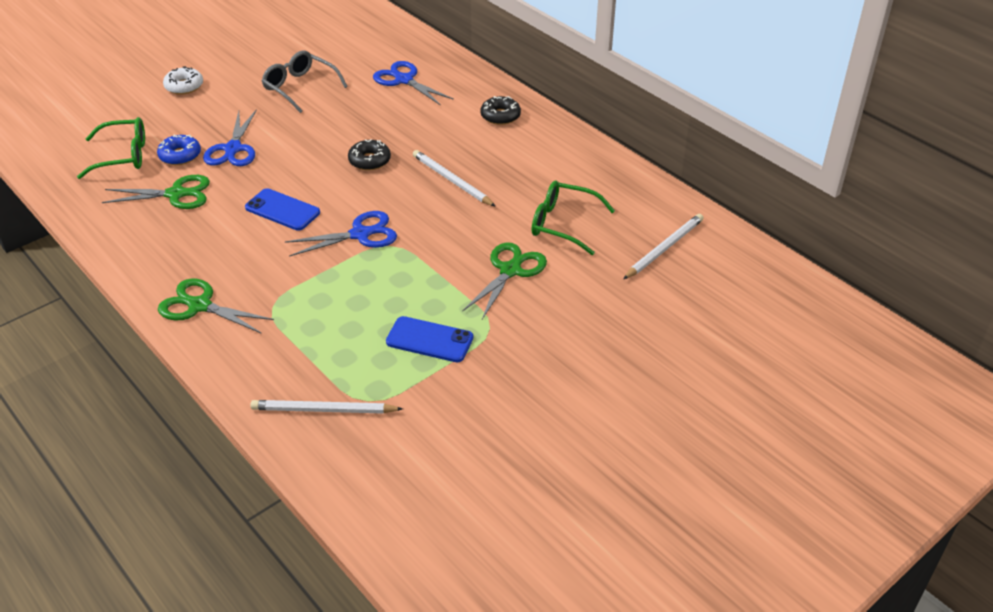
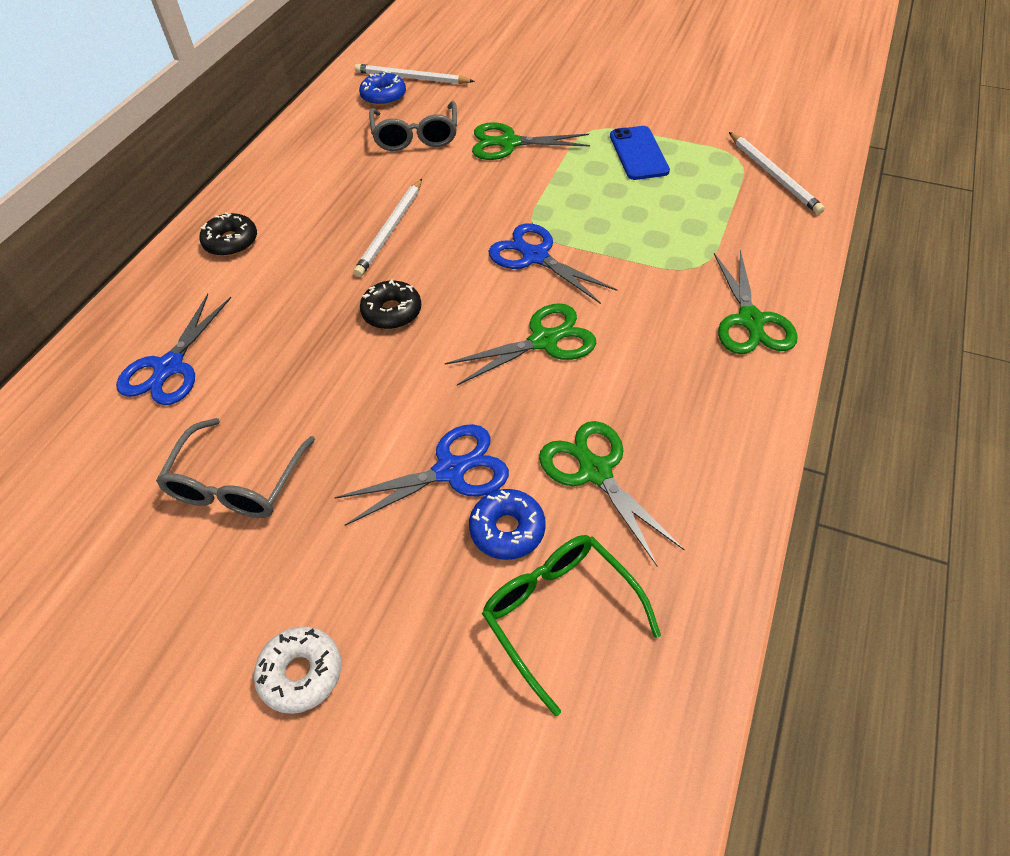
camera: 115 degrees left, 10 degrees up
blue phone [245,188,320,231] -> green scissors [445,303,596,386]
green glasses [532,180,615,255] -> grey glasses [369,101,457,151]
none -> blue donut [359,71,406,106]

